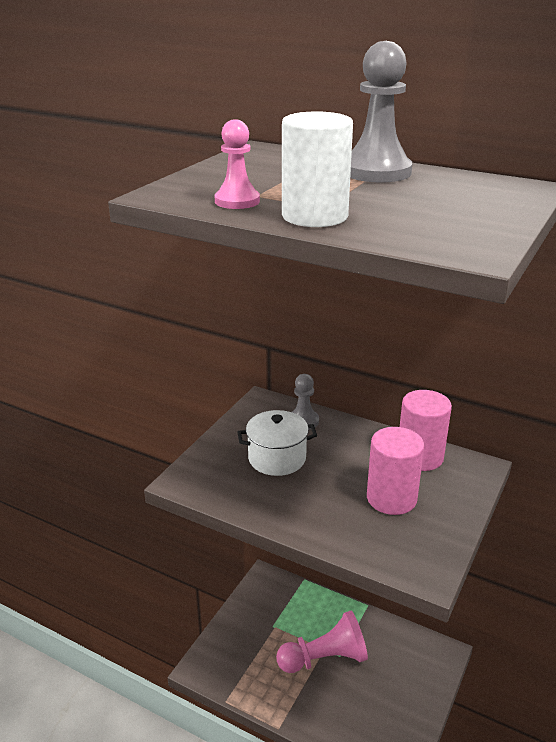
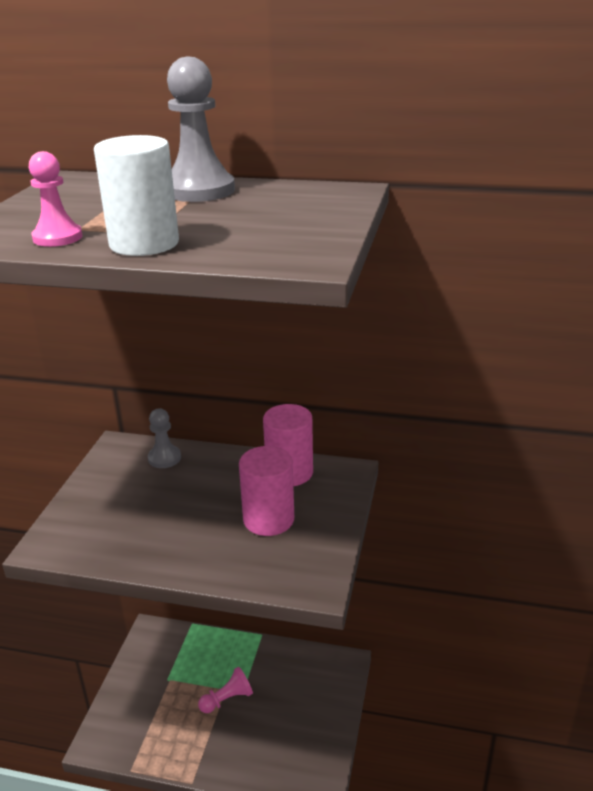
camera: 15 degrees left, 0 degrees up
white pot [238,410,317,476] -> none
pink pawn [276,611,368,673] -> pink pawn [198,667,253,713], size x0.59

